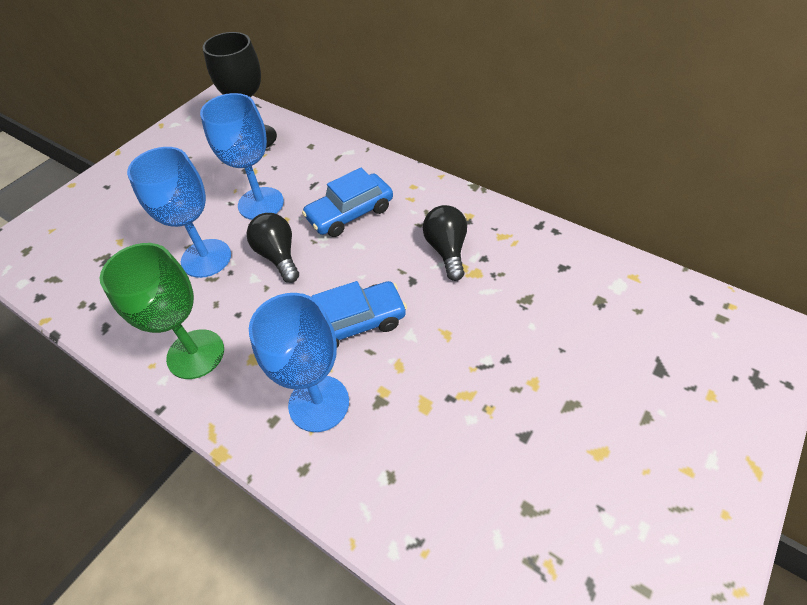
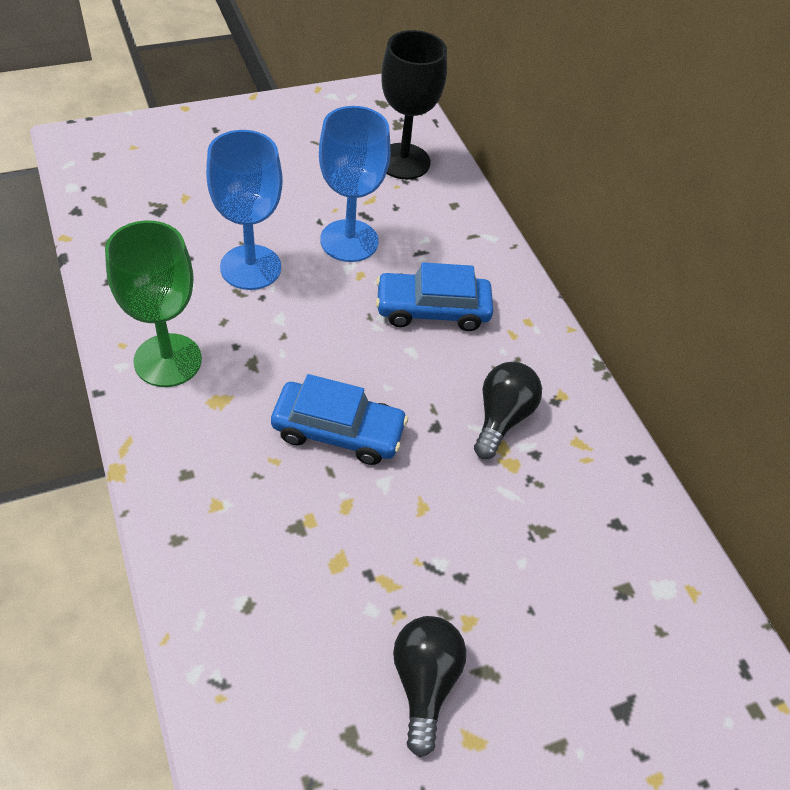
camera: 25 degrees right, 0 degrees up
black light bulb [246,213,299,283] -> black light bulb moved to [393,616,466,757]
blue goblet [249,293,349,432] -> none

